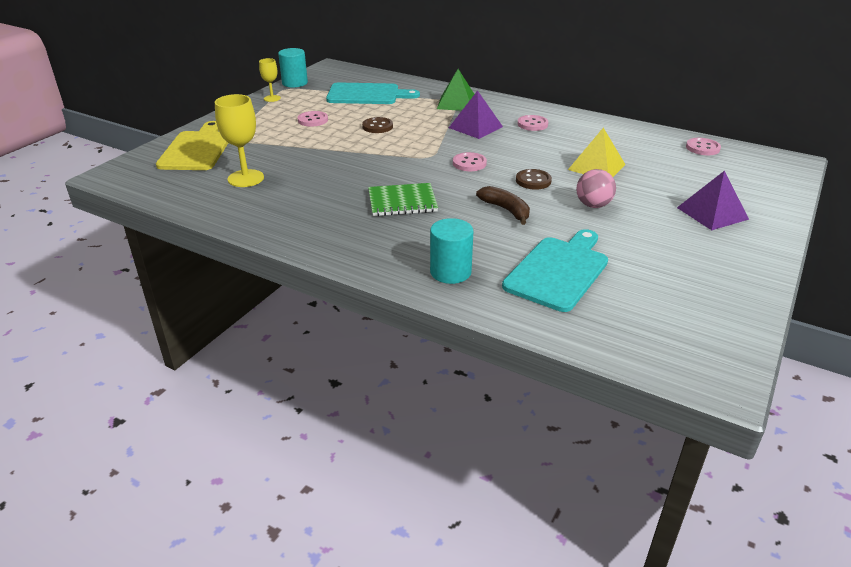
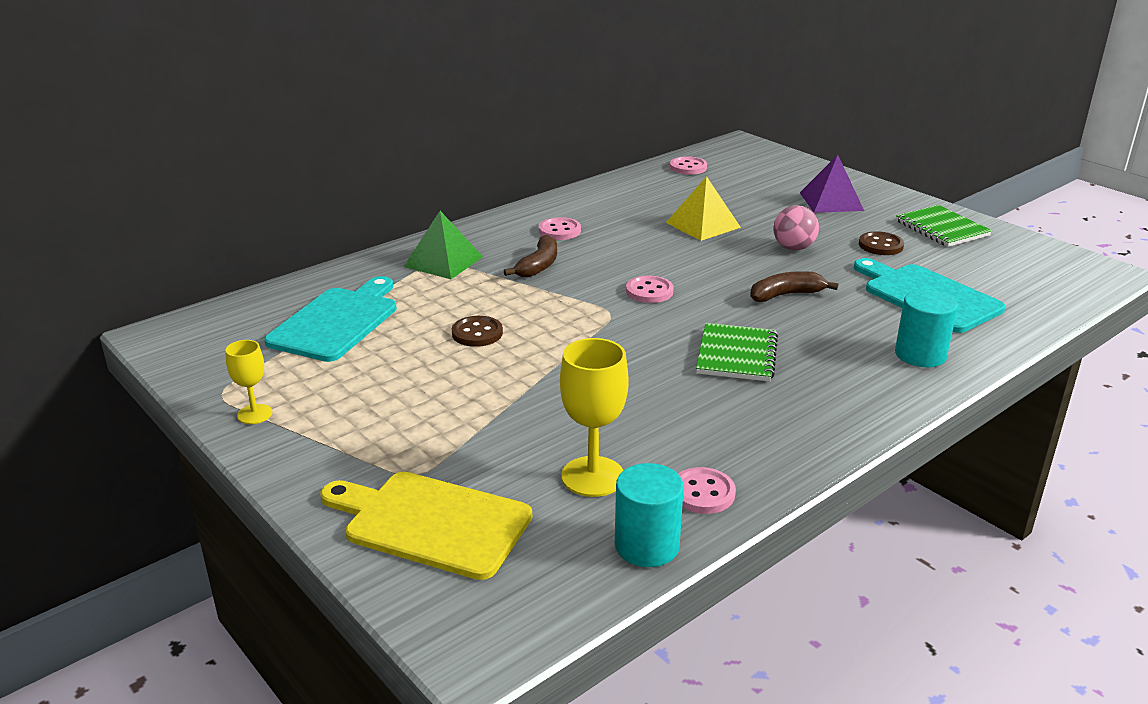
camera: 70 degrees left, 5 degrees down
turquoise cylinder [278,48,308,88] -> turquoise cylinder moved to [615,463,684,567]
pink button [298,111,328,127] -> pink button moved to [678,467,736,514]
purple pyramid [449,90,503,139] -> brown banana [504,235,557,277]
brown button [516,169,552,190] -> brown button moved to [859,231,904,255]
none -> green notebook [896,205,992,247]

